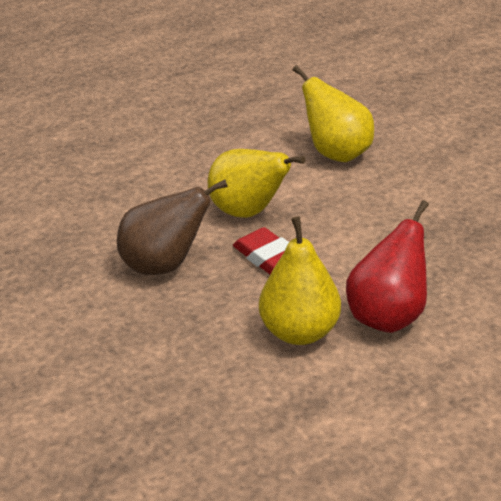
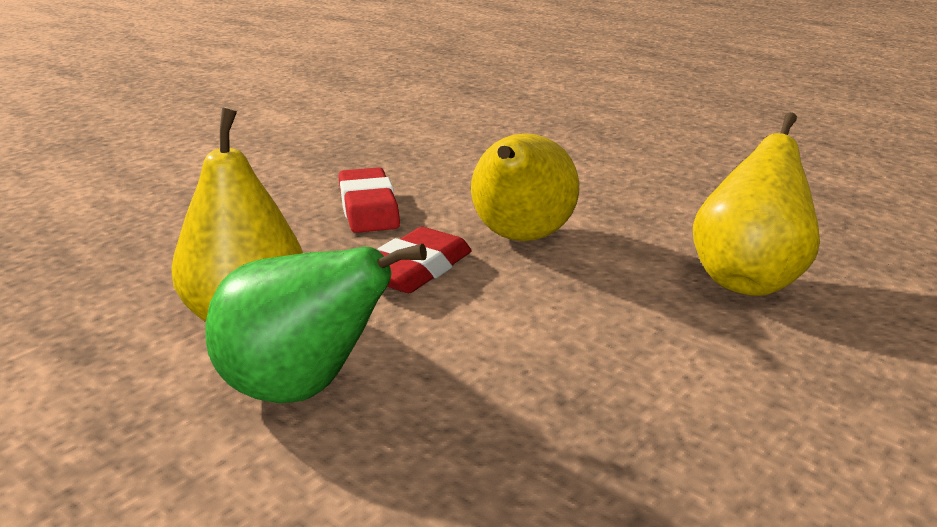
camera: 70 degrees right, 10 degrees down
brown pear [117,180,228,275] -> red eraser [338,167,400,233]
red pear [346,200,429,333] -> green pear [205,244,427,403]

